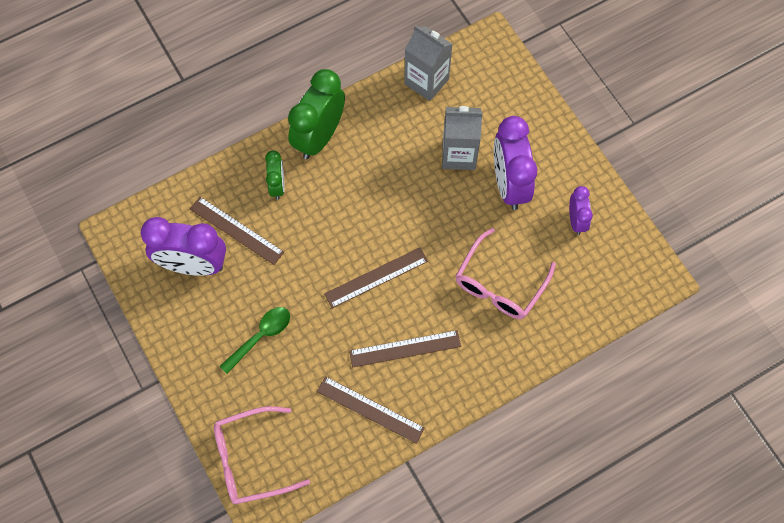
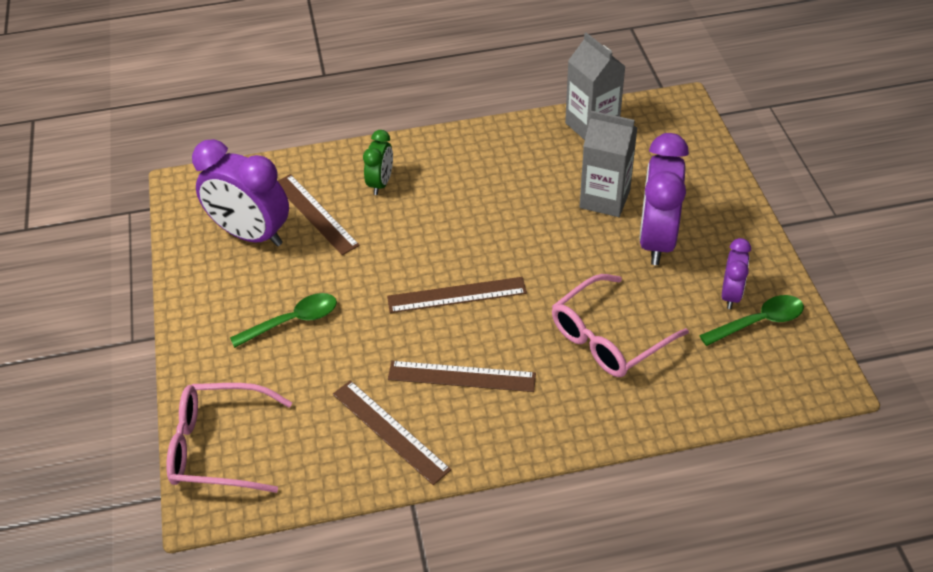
camera: 20 degrees right, 20 degrees down
green clock [288,69,345,159] -> none
none -> green spoon [699,295,804,346]

